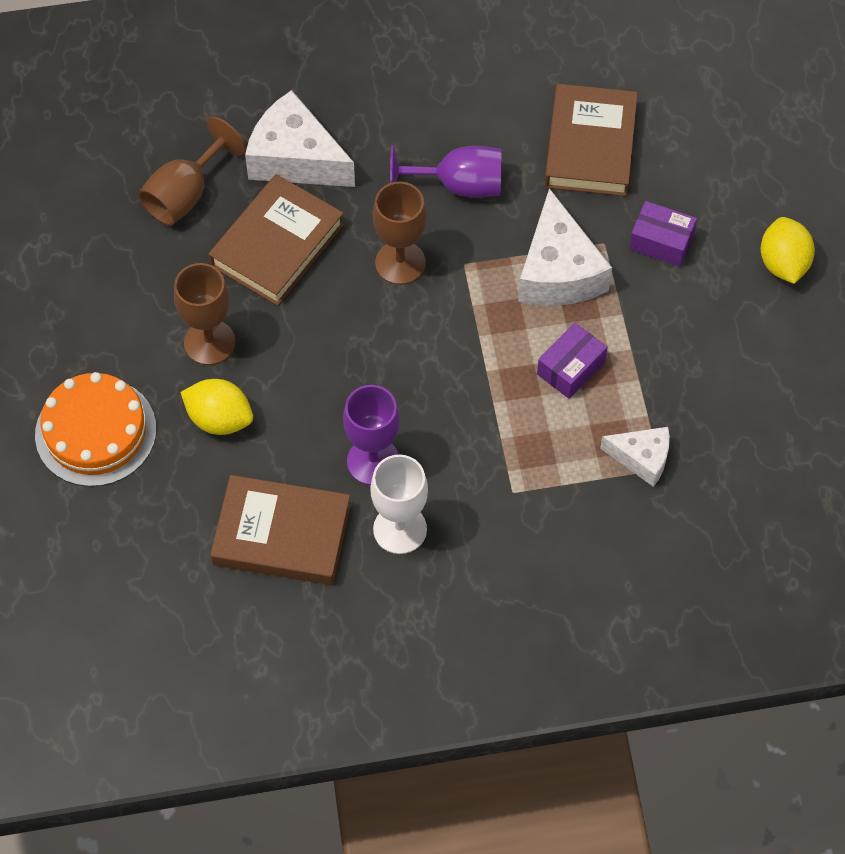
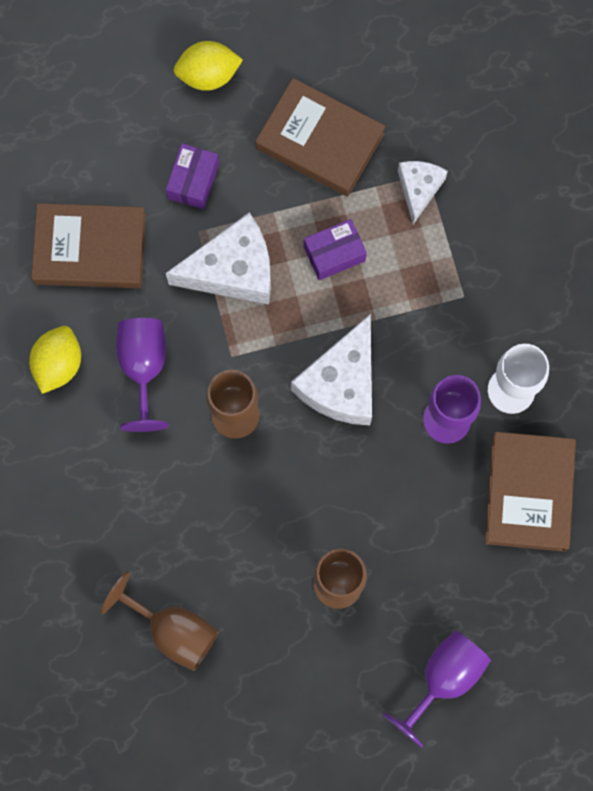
camera: 95 degrees left, 15 degrees up
orange cake [35,372,156,487] -> purple goblet [383,630,491,748]
yellow lemon [181,379,253,435] -> yellow lemon moved to [29,326,81,394]
brown book [208,174,344,306] -> brown book moved to [255,78,385,197]
white cheese [245,90,355,187] -> white cheese moved to [291,314,372,425]
purple box [537,323,607,399] -> purple box turned 60 degrees counterclockwise [304,219,367,280]

